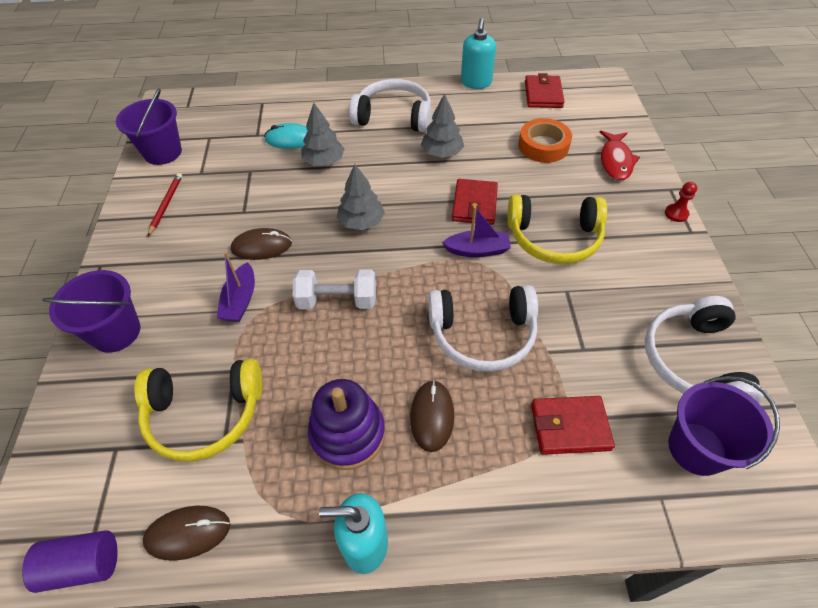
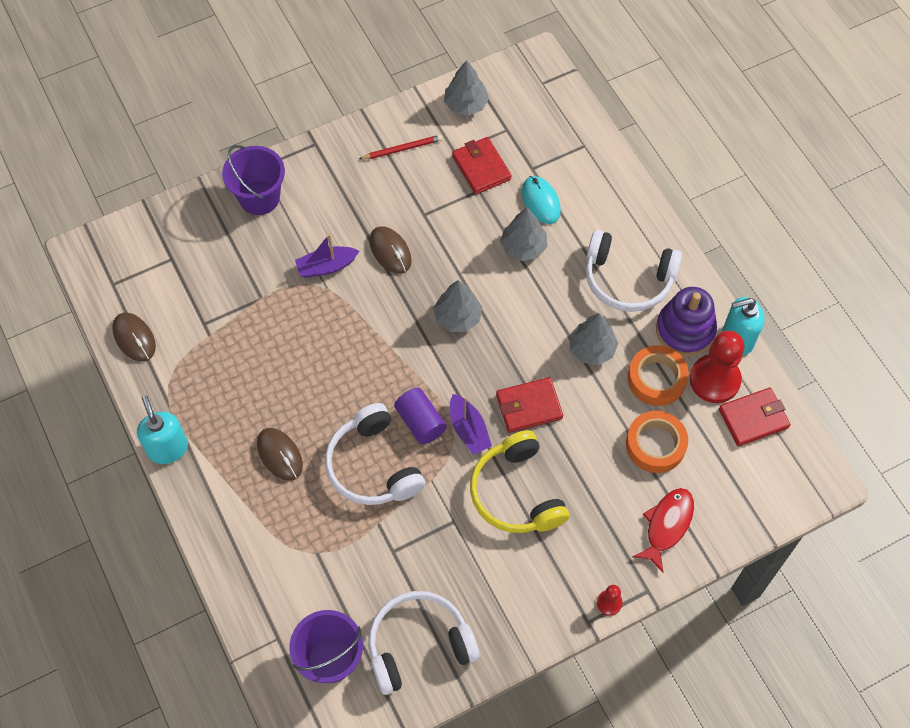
camera: 65 degrees right, 10 degrees up
purple cylinder [22,530,118,593] -> purple cylinder moved to [394,388,447,444]
purple bucket [116,89,182,165] -> grey tree [444,60,489,116]
yellow headphones [134,359,262,462] -> none
white dumbbell [293,269,376,309] -> none
purple stacking toy [308,379,385,470] -> purple stacking toy moved to [656,287,717,356]
white headphones [349,79,431,132] -> white headphones turned 120 degrees clockwise [586,230,682,312]
brown mouse [410,380,454,452] -> brown mouse turned 75 degrees clockwise [257,428,303,481]
red wallet [531,396,615,455] -> red wallet moved to [452,137,512,194]
red fish [600,131,640,181] -> red fish turned 135 degrees clockwise [633,488,694,572]
none -> orange tape [628,345,689,406]
none -> red pawn [690,331,744,403]

